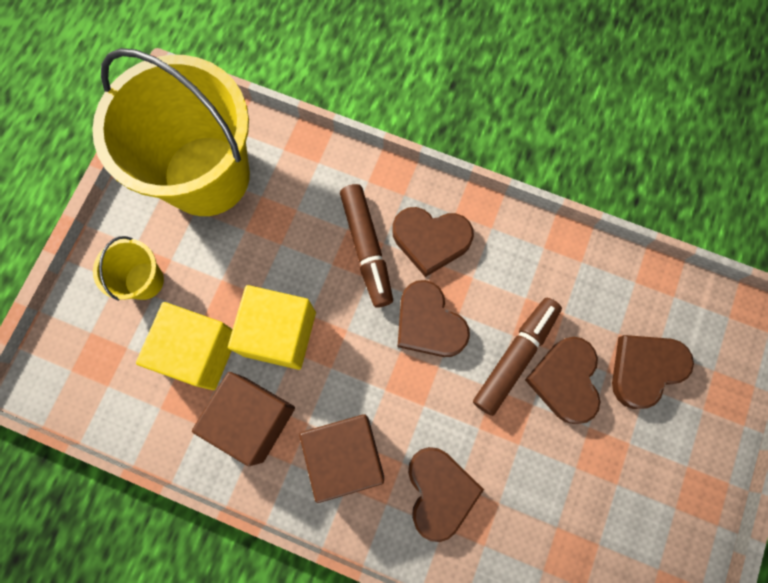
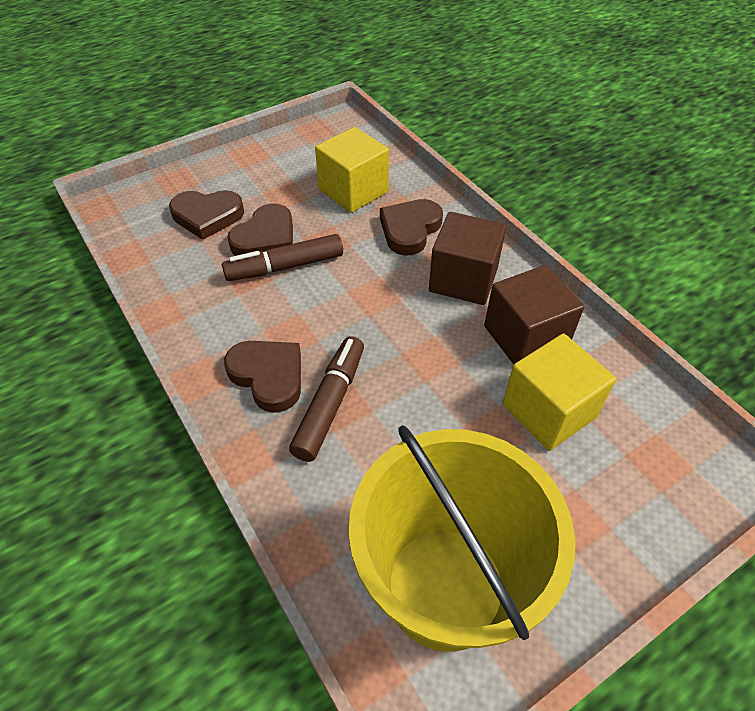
camera: 145 degrees left, 25 degrees down
yellow bucket [93,236,164,301] -> none
yellow cube [228,285,316,370] -> yellow cube moved to [315,127,389,213]
brown heart [397,280,470,357] -> none

